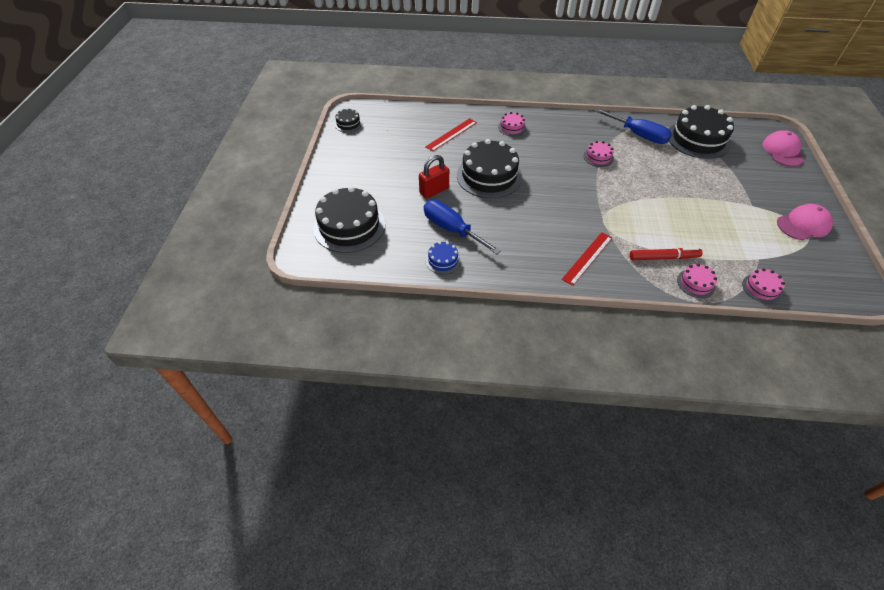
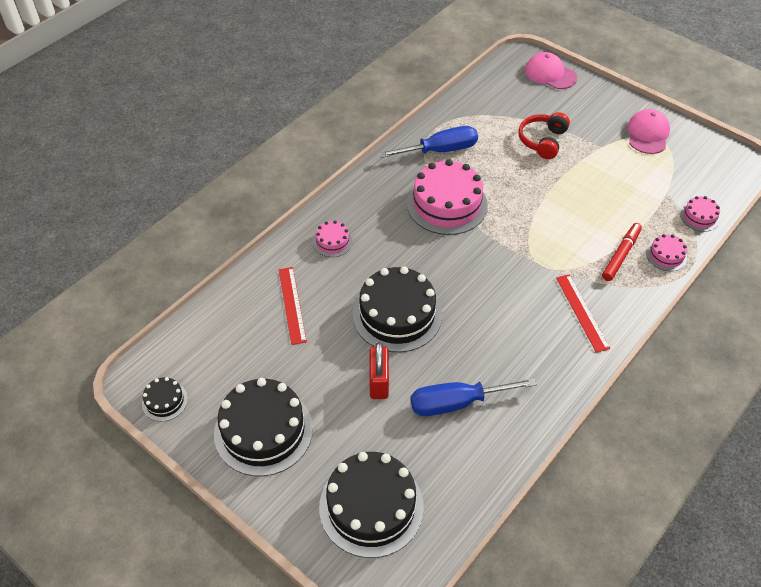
camera: 55 degrees left, 0 degrees up
blue cake [426,241,461,274] -> none
pink cake [583,141,614,167] -> pink cake [407,159,488,235], size x2.12
black cake [669,105,734,159] -> black cake moved to [214,378,313,476]
none -> red headphones [518,112,570,159]

